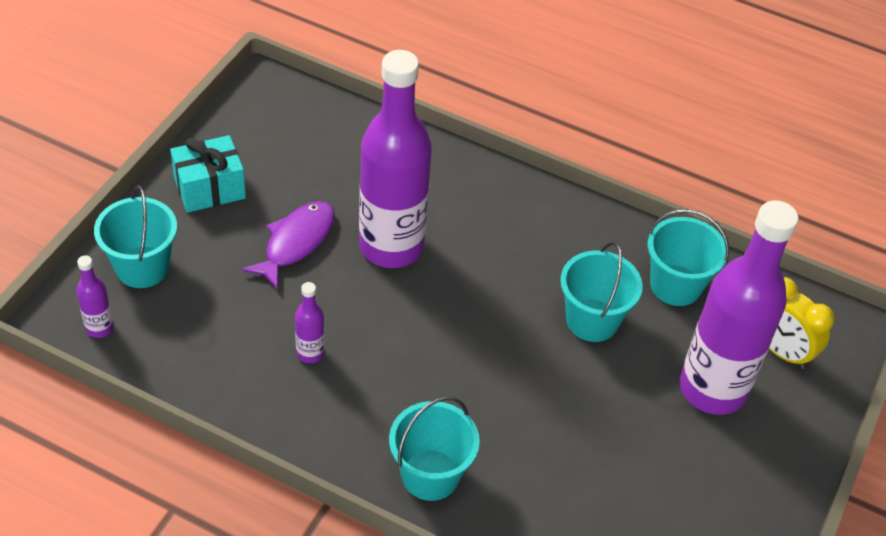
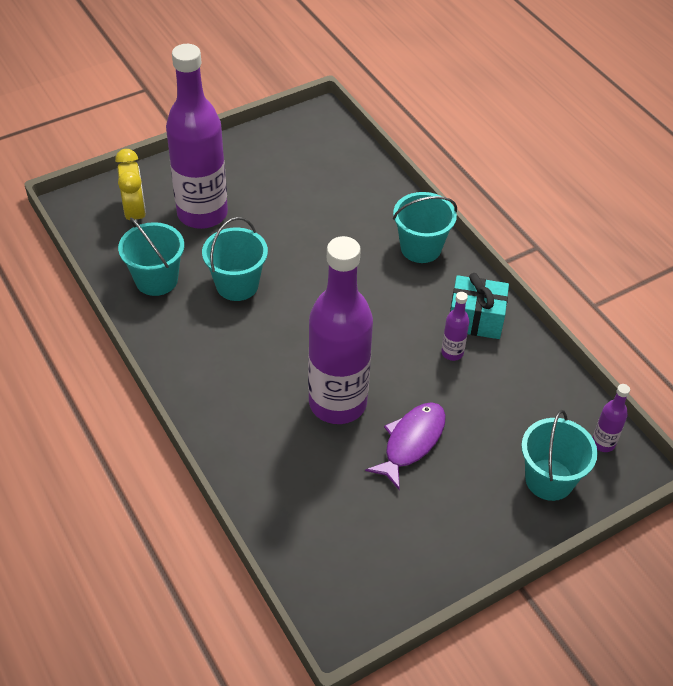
camera: 145 degrees left, 0 degrees up
turquoise gift [170,135,246,213] -> turquoise gift moved to [450,273,509,339]
purple fish [242,201,335,290] -> purple fish turned 150 degrees clockwise [365,402,446,490]

